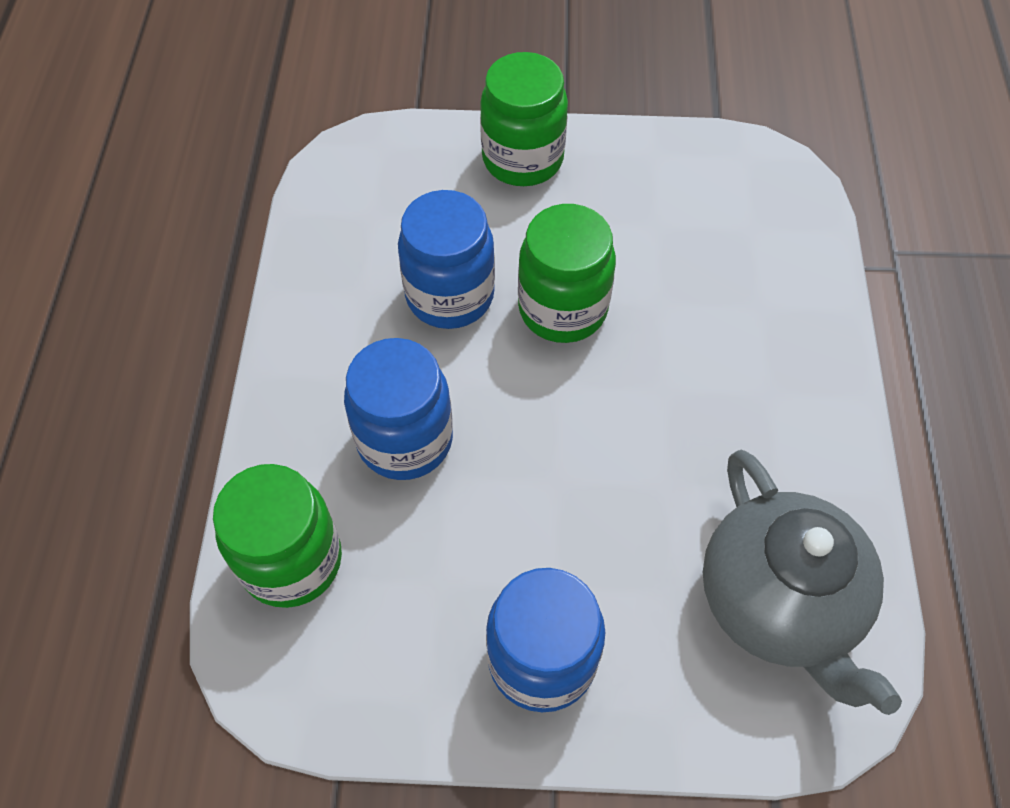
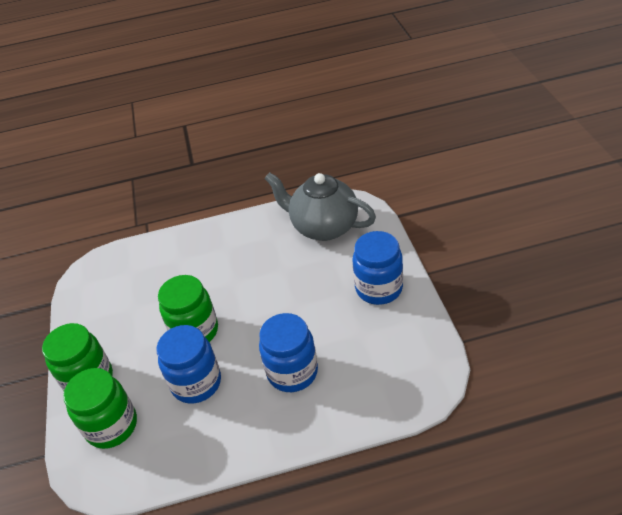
camera: 100 degrees left, 15 degrees down
green jar [213,464,342,608] -> green jar moved to [63,368,137,449]
grey teapot [703,450,902,715] -> grey teapot turned 120 degrees counterclockwise [264,172,376,241]

